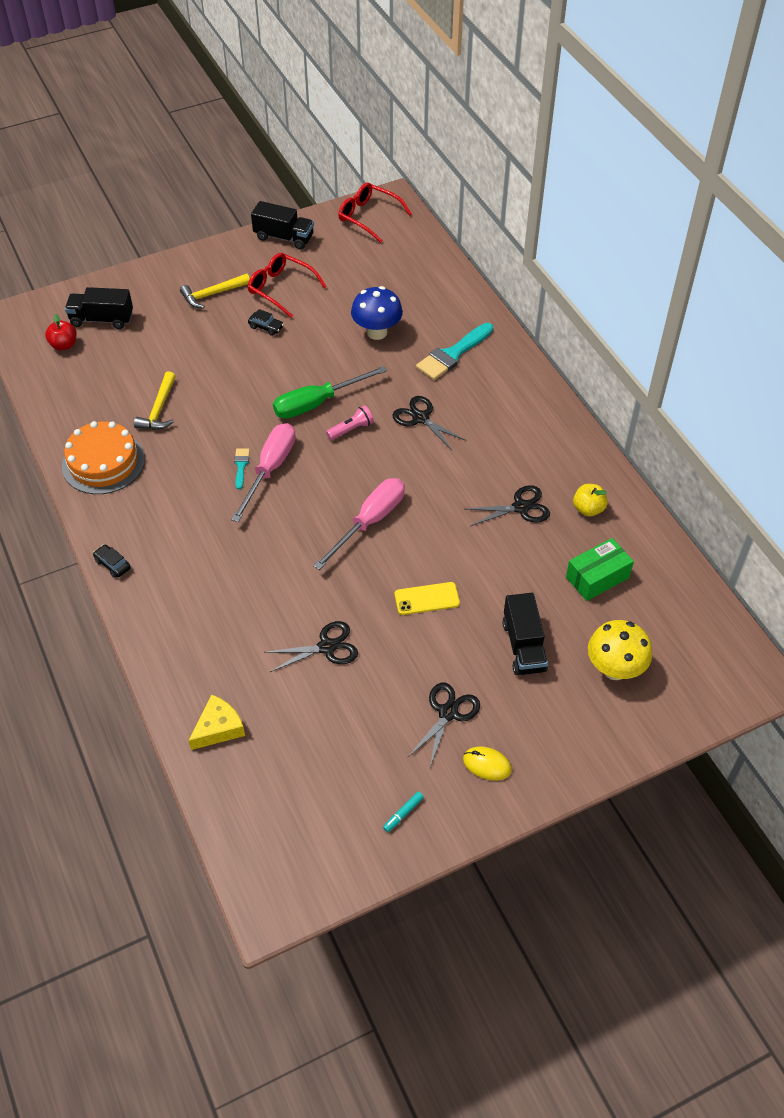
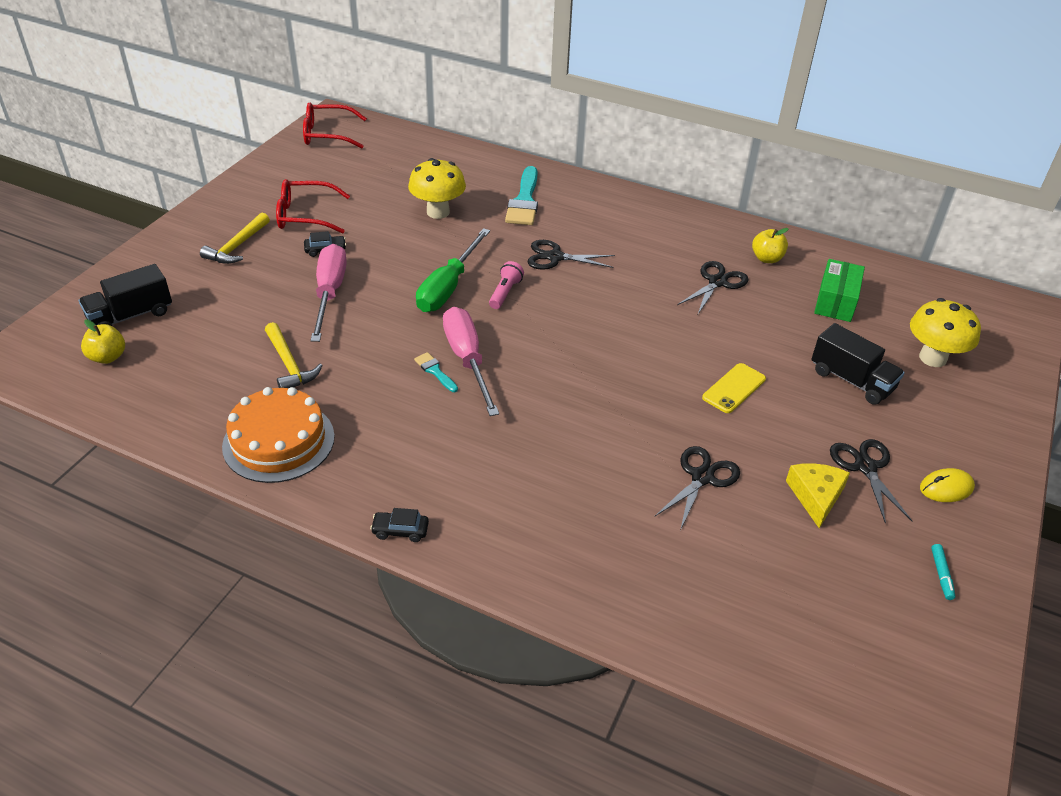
camera: 40 degrees left, 10 degrees down
red apple [45,314,77,350] -> yellow apple [81,320,125,364]
yellow cheese [189,695,245,750] -> yellow cheese moved to [786,463,850,528]
black truck [251,201,314,250] -> none
pink screwdriver [313,478,405,570] -> pink screwdriver moved to [310,244,347,342]
blue mushroom [351,286,403,340] -> yellow mushroom [408,158,466,219]

